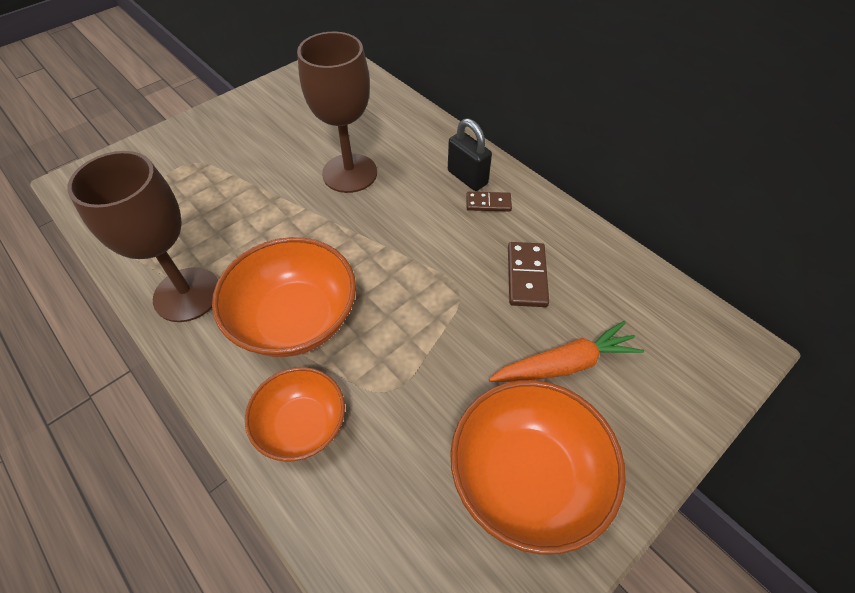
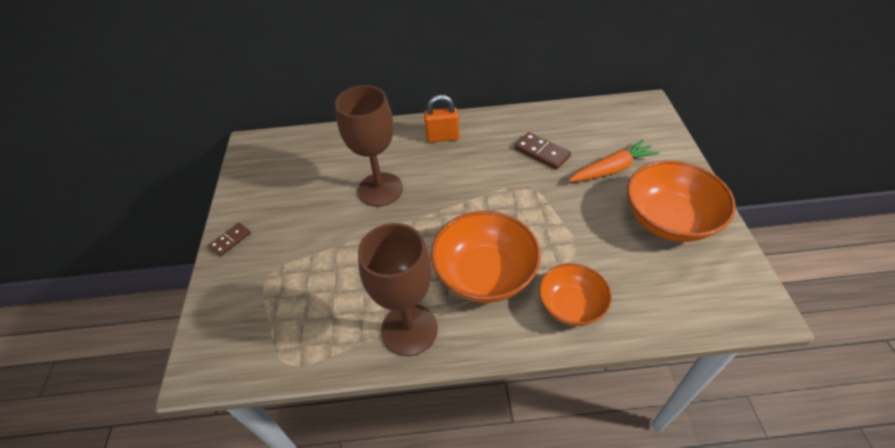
camera: 50 degrees left, 5 degrees down
black padlock [448,118,492,191] -> orange padlock [424,95,459,143]
brown domino [466,192,512,212] -> brown domino moved to [209,223,251,256]
orange carrot [489,321,644,382] -> orange carrot turned 45 degrees clockwise [568,139,659,182]

